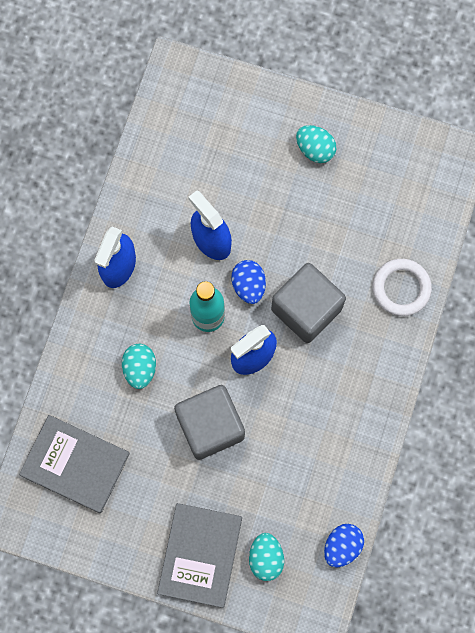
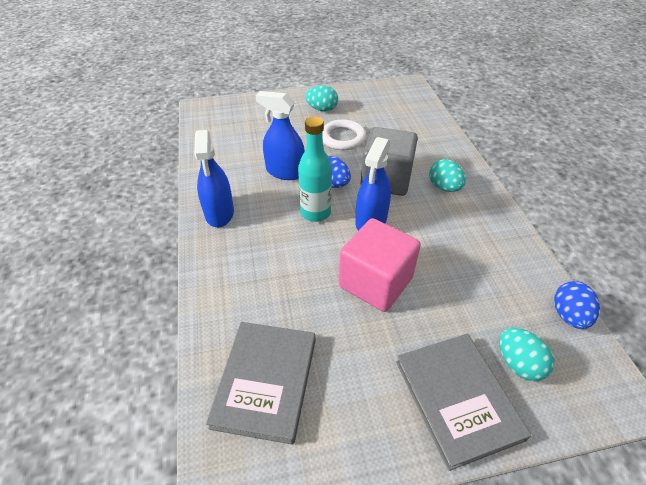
camera: 30 degrees left, 30 degrees down
grey book [19,415,130,513] -> grey book turned 75 degrees counterclockwise [206,322,316,445]
turquoise egg [122,344,156,389] -> turquoise egg moved to [429,159,466,192]
grey cube [174,385,245,460] -> pink cube [339,218,421,312]
white ring [373,259,432,316] -> white ring moved to [322,120,366,150]

